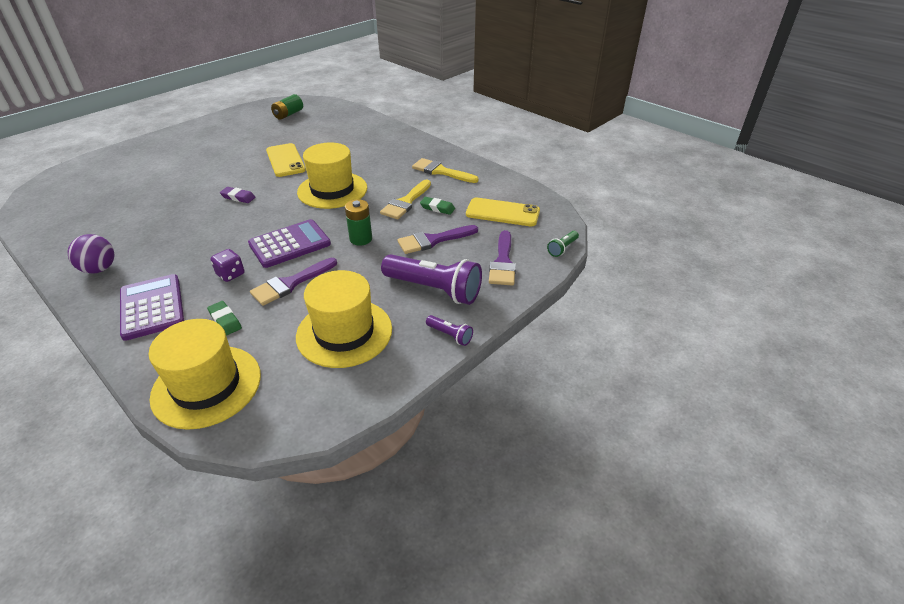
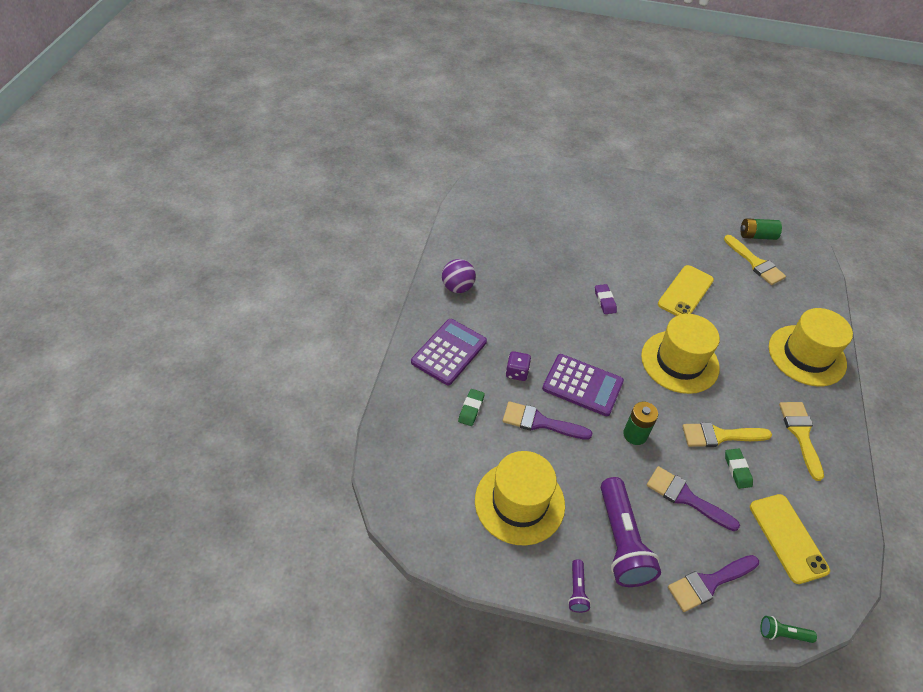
camera: 55 degrees right, 10 degrees up
yellow hat [148,319,261,430] -> yellow hat moved to [769,308,853,386]
none -> yellow brush [724,235,786,285]

